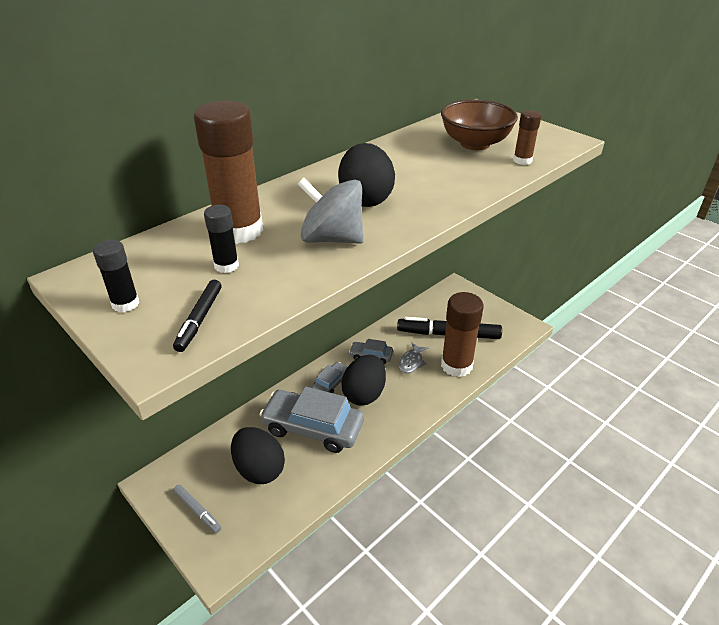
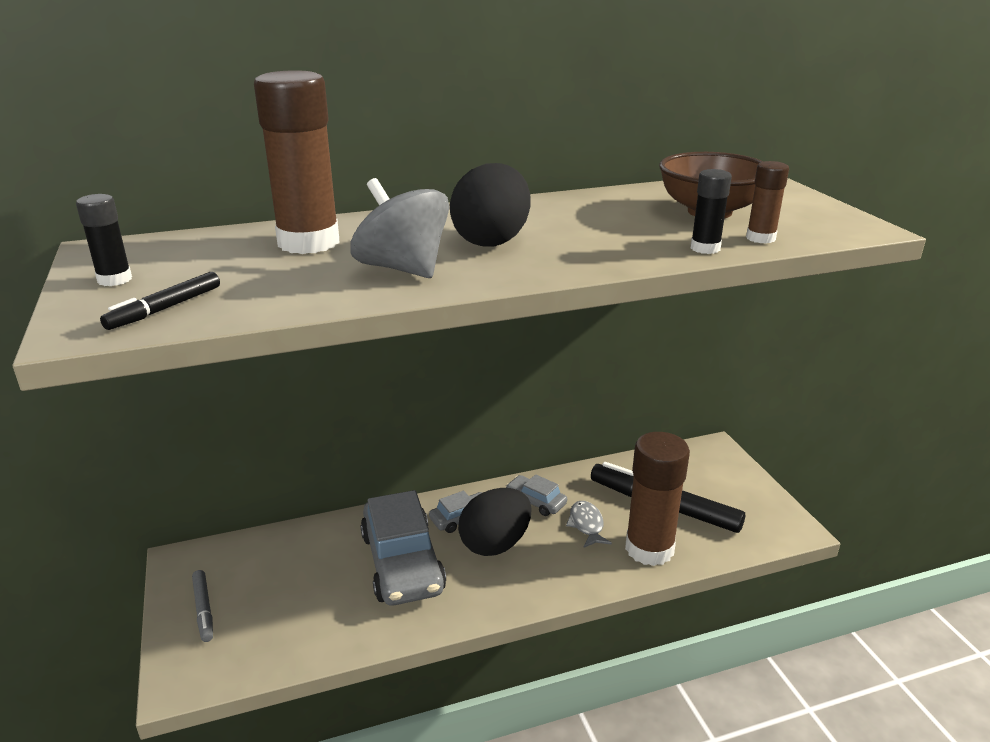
camera: 25 degrees right, 10 degrees down
black glue stick [204,205,239,273] -> black glue stick moved to [691,169,732,254]
black egg [231,427,285,484] -> none
grey car [259,386,364,453] -> grey car turned 150 degrees counterclockwise [360,490,446,606]
grey fish [399,342,429,373] -> grey fish turned 120 degrees clockwise [566,501,612,548]

